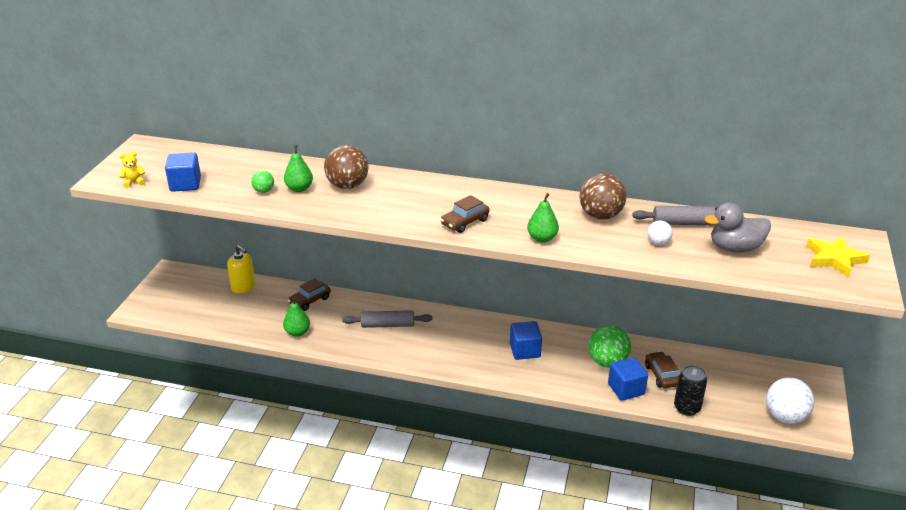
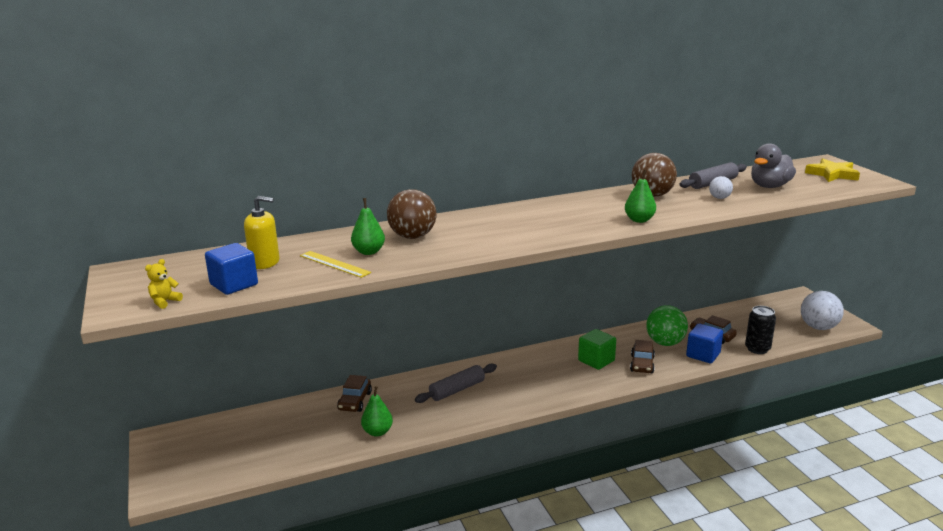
camera: 35 degrees left, 10 degrees down
yellow soap dispenser [227,245,255,293] -> yellow soap dispenser moved to [244,196,279,269]
green ball [251,170,274,193] -> yellow ruler [300,251,371,278]
brown car [440,195,489,233] -> brown car moved to [630,340,655,373]
blue cube [510,321,542,360] -> green cube [578,329,616,370]

